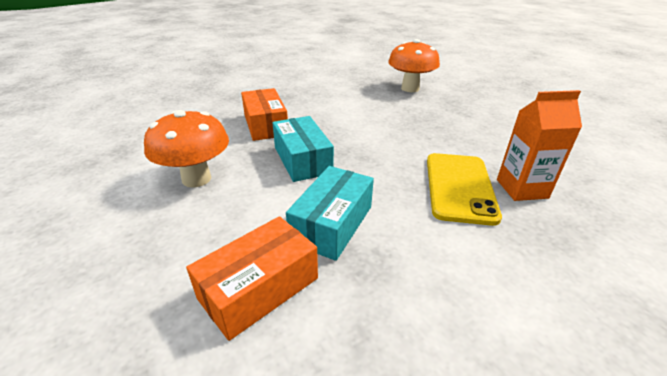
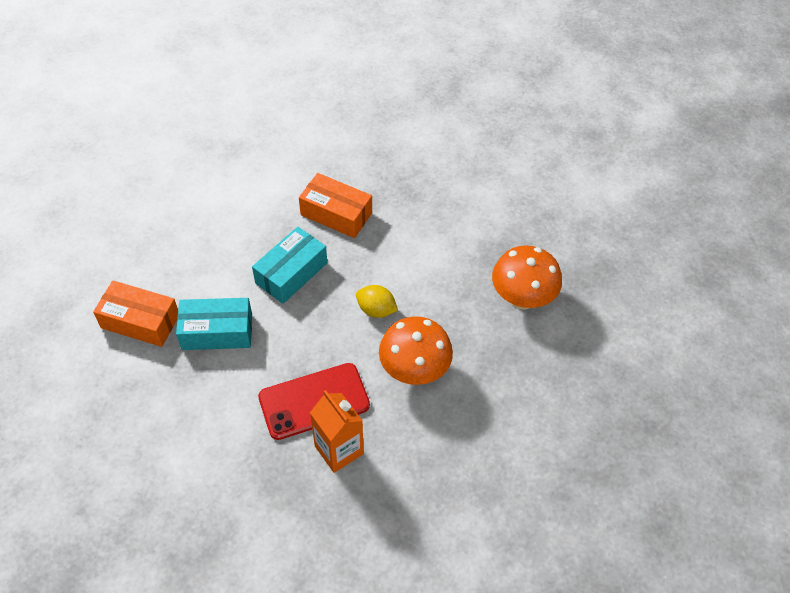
camera: 60 degrees right, 20 degrees up
orange mushroom [144,110,229,188] -> orange mushroom moved to [379,316,453,385]
orange box [241,88,288,141] -> orange box turned 75 degrees clockwise [299,173,372,238]
yellow phone [427,153,502,226] -> red phone [258,363,370,440]
none -> yellow lemon [356,285,398,318]

